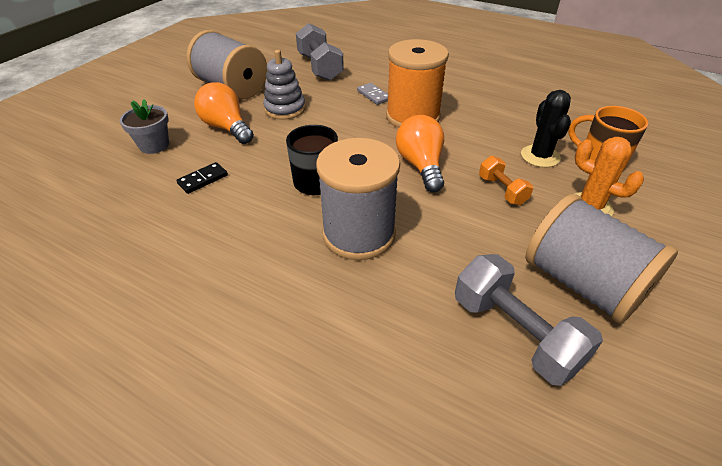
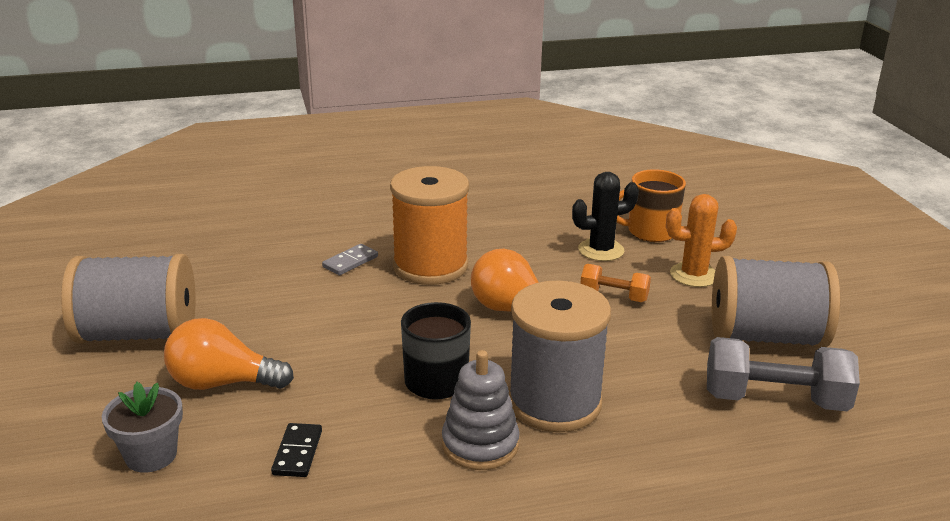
camera: 45 degrees left, 15 degrees down
grey stacking toy [263,50,306,120] -> grey stacking toy moved to [442,350,520,470]
grey dumbbell [296,23,344,81] -> none
grey domino [357,83,388,105] -> grey domino turned 60 degrees counterclockwise [322,244,378,275]
black cactus [521,90,571,167] -> black cactus turned 60 degrees counterclockwise [572,172,639,261]

